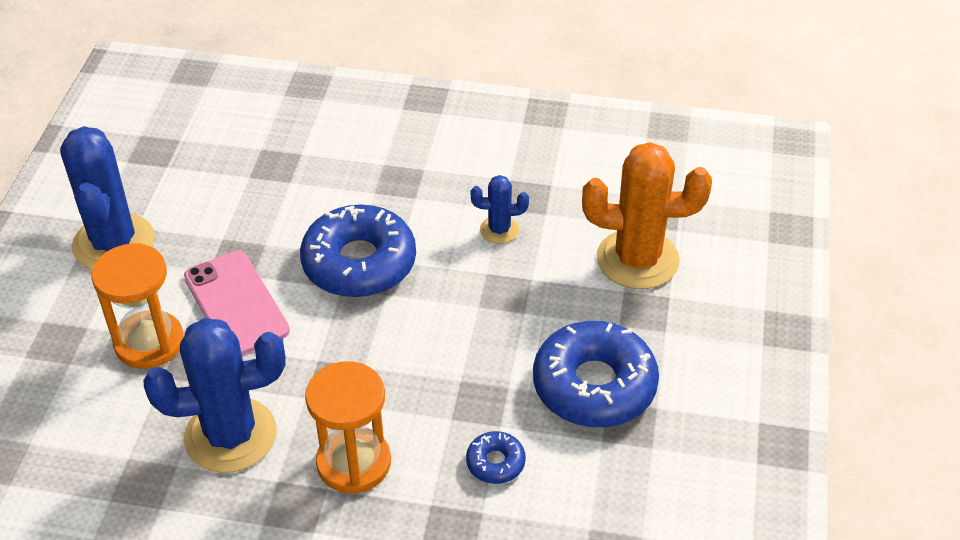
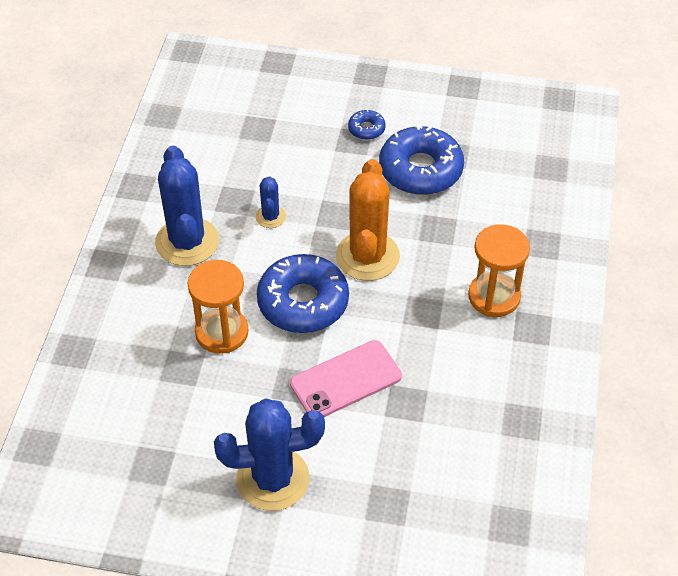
camera: 90 degrees left, 5 degrees up
orange hourglass [92,243,184,369] -> orange hourglass moved to [188,260,248,354]
blue cactus [143,318,286,473] -> blue cactus moved to [155,146,219,266]
blue donut [466,431,526,484] -> blue donut moved to [348,110,386,140]
orange cactus [582,142,712,289] -> orange cactus moved to [336,159,400,281]

